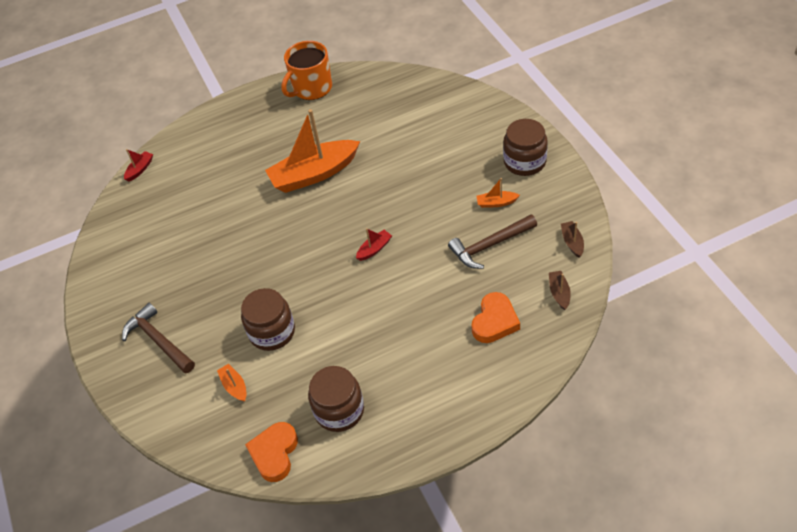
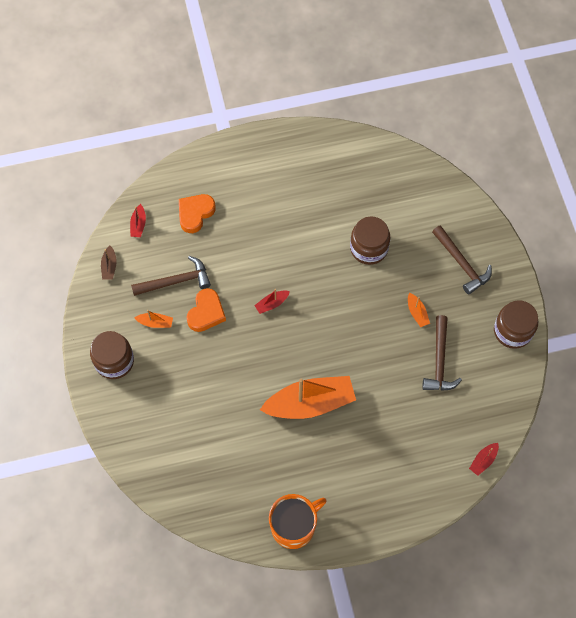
camera: 175 degrees left, 15 degrees up
orange boat [217,363,247,402] -> orange boat moved to [408,293,430,327]
orange heart [245,422,298,482] -> orange heart moved to [186,288,226,332]
brown jar [308,366,364,432] -> brown jar moved to [494,300,538,349]
brown boat [549,271,571,310] -> red boat [130,204,146,237]
none -> brown hammer [422,315,462,391]

